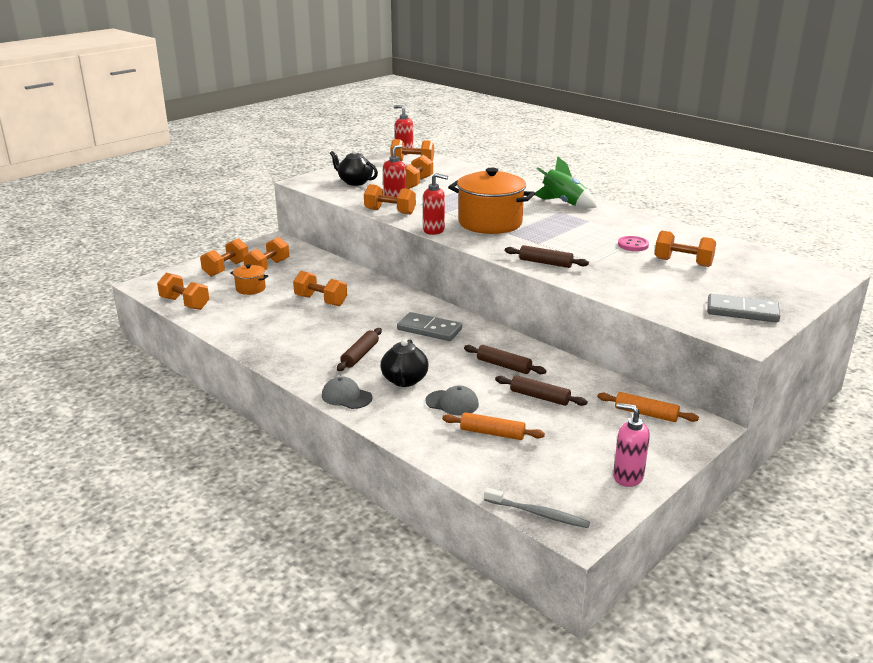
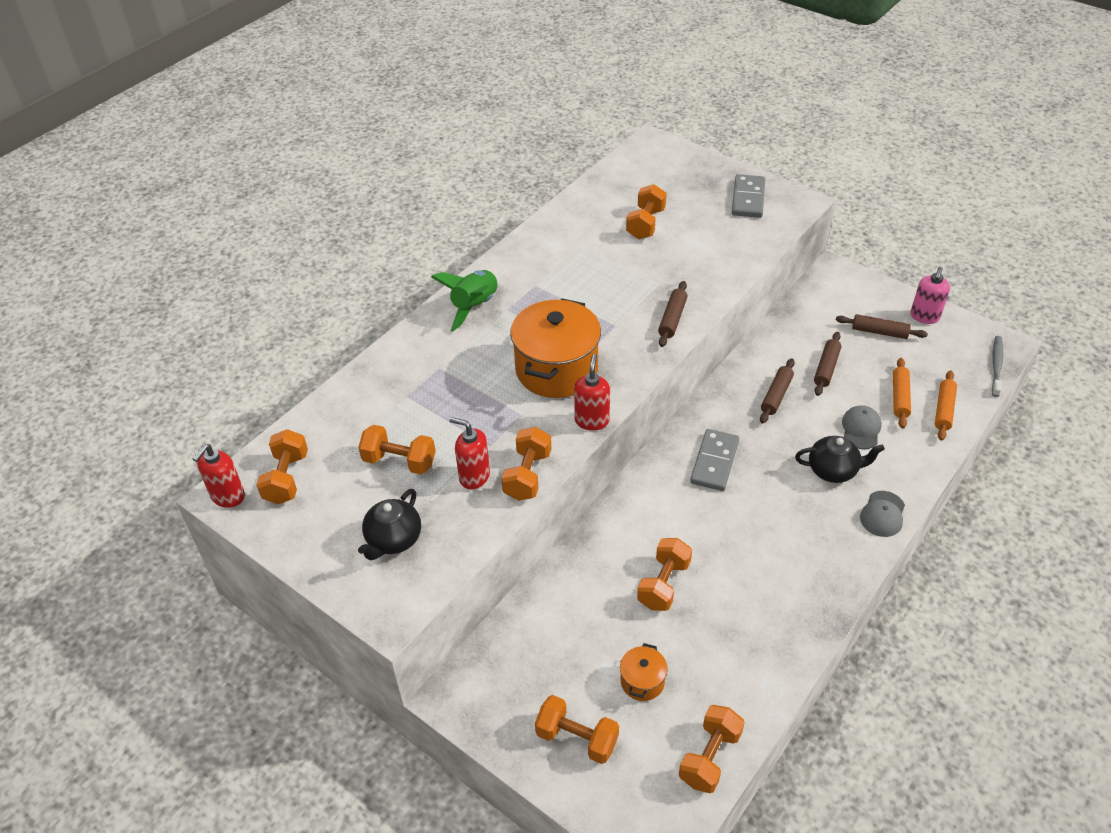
camera: 95 degrees left, 20 degrees up
orange dumbbell [243,237,289,270] -> none
brown rolling pin [337,328,382,371] -> brown rolling pin moved to [836,314,928,339]
orange rolling pin [598,392,699,422] -> orange rolling pin moved to [935,370,957,441]
pink button [618,236,649,251] -> none

